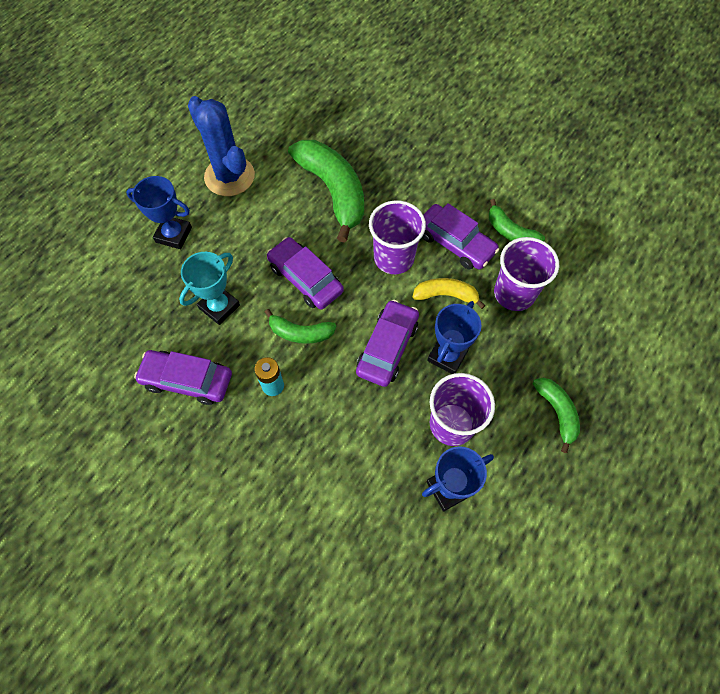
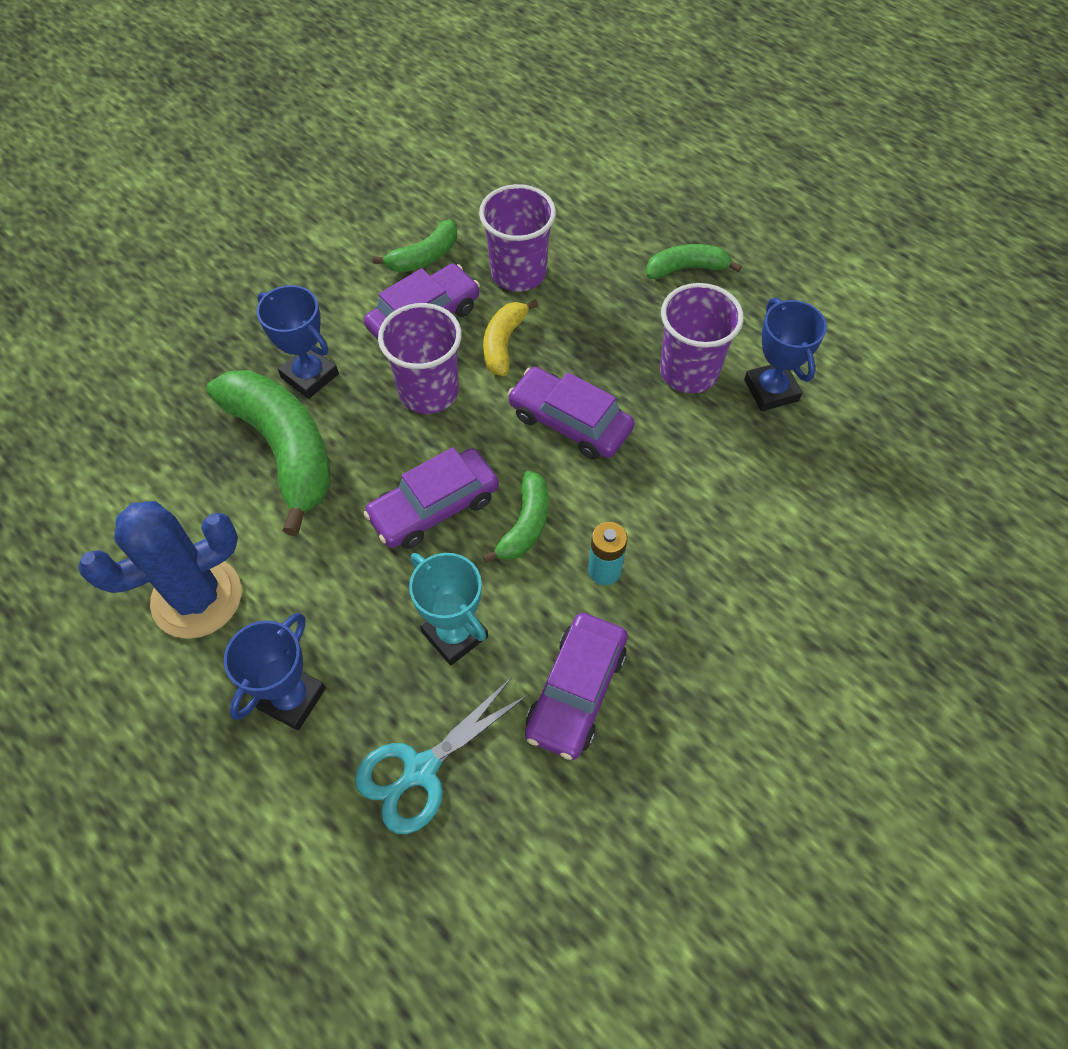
camera: 80 degrees left, 5 degrees down
green banana [288,140,364,243] -> green banana turned 75 degrees clockwise [206,370,331,536]
blue trophy [427,301,482,374] -> blue trophy moved to [257,285,339,399]
none -> turquoise scissors [355,677,529,834]

